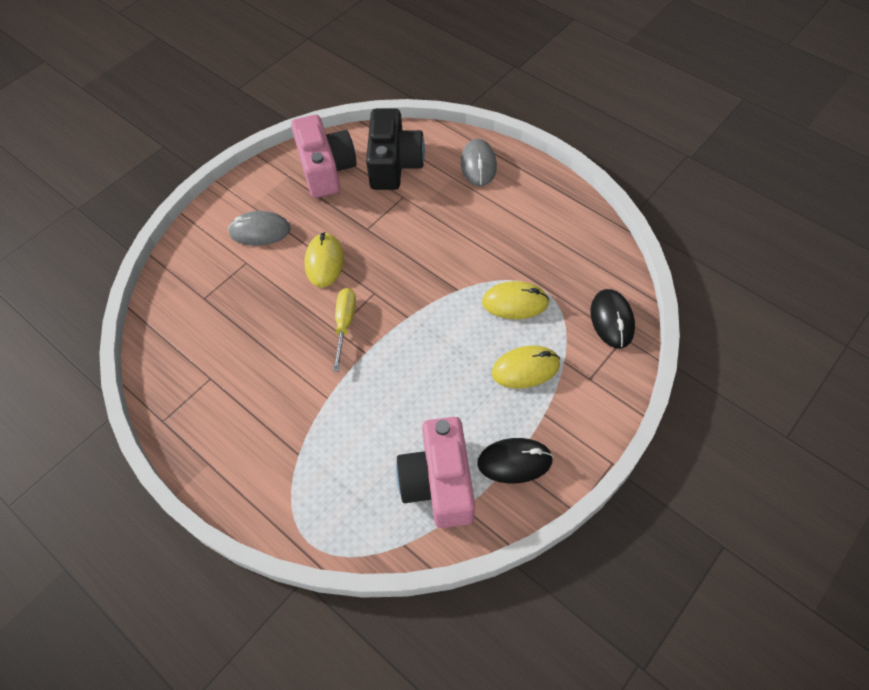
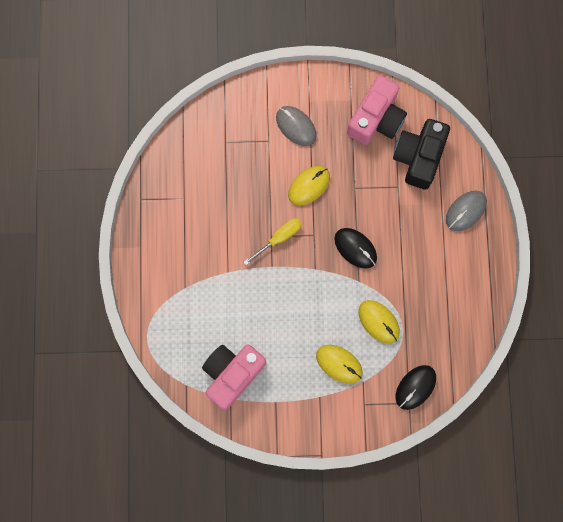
camera: 45 degrees right, 20 degrees up
black camera [366,108,425,190] -> black camera turned 150 degrees clockwise [393,119,450,190]
black mouse [477,438,553,484] -> black mouse moved to [334,228,377,269]

